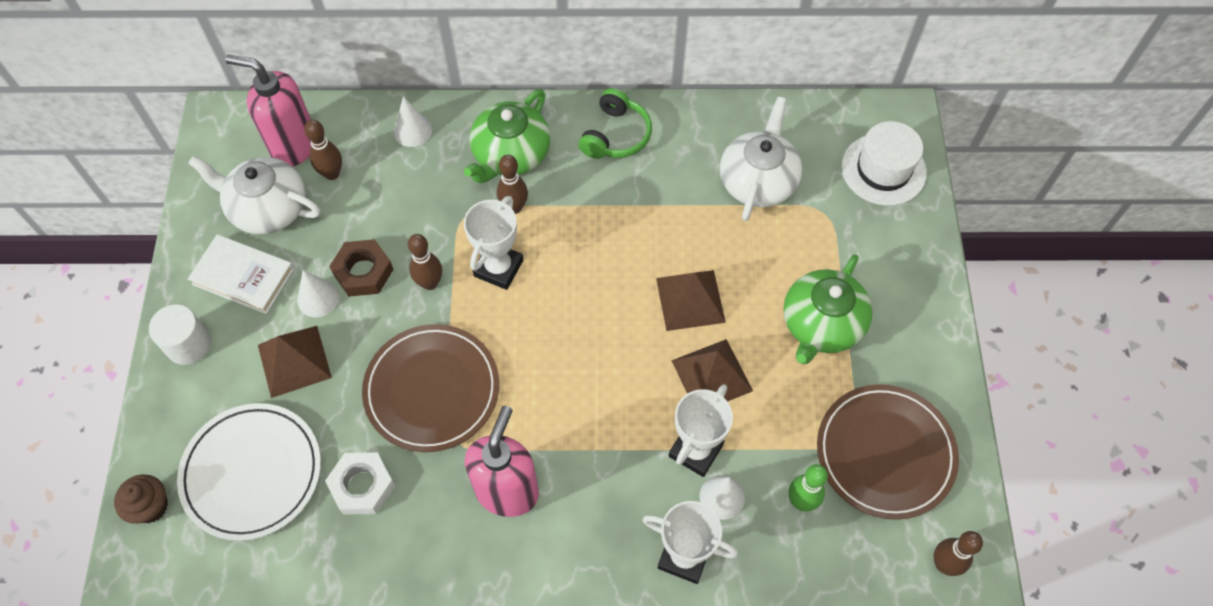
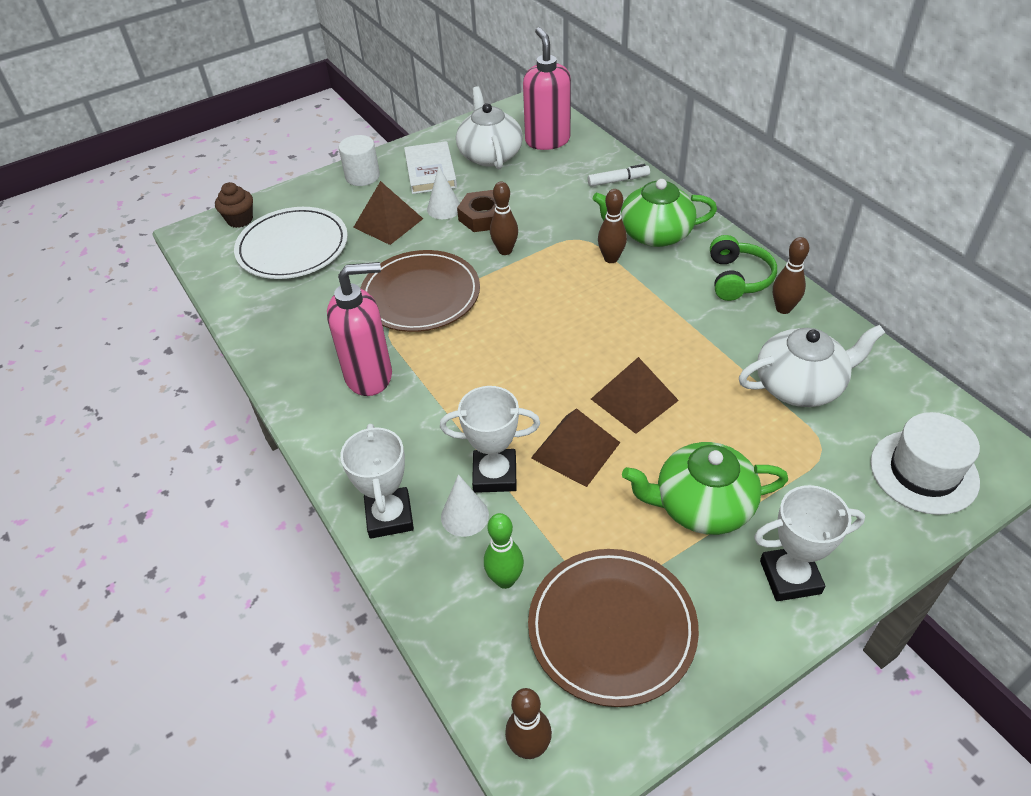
camera: 60 degrees right, 15 degrees down
brown bowling pin [304,119,342,180] -> brown bowling pin moved to [773,237,809,314]
white nut [325,452,395,514] -> none
white cone [394,96,432,147] -> white marker [587,164,650,186]
white trophy [464,196,523,290] -> white trophy moved to [754,485,865,601]
green headphones [579,88,652,159] -> green headphones turned 75 degrees counterclockwise [710,235,777,301]

